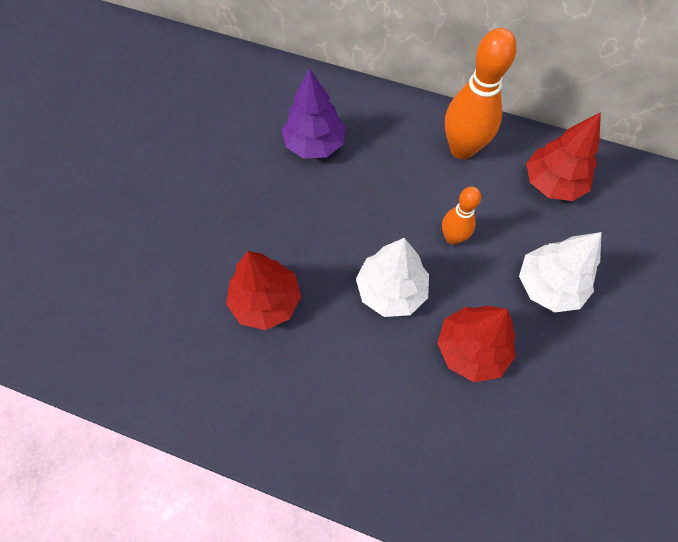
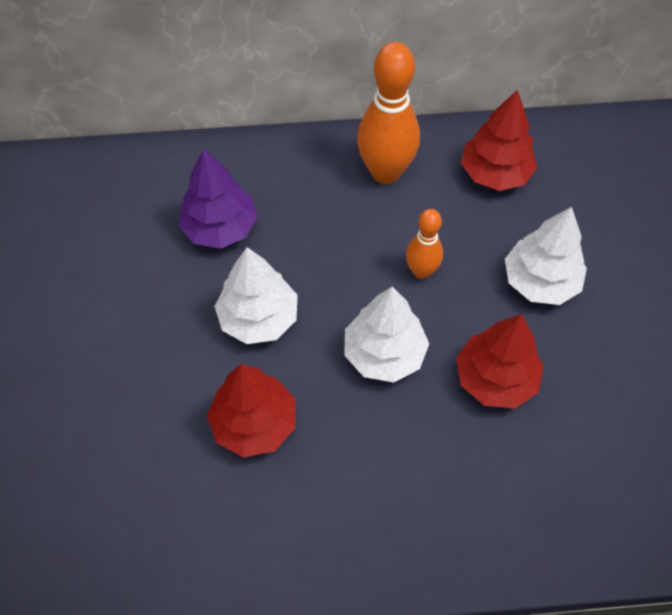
camera: 25 degrees left, 5 degrees down
none -> white tree [214,247,298,344]

